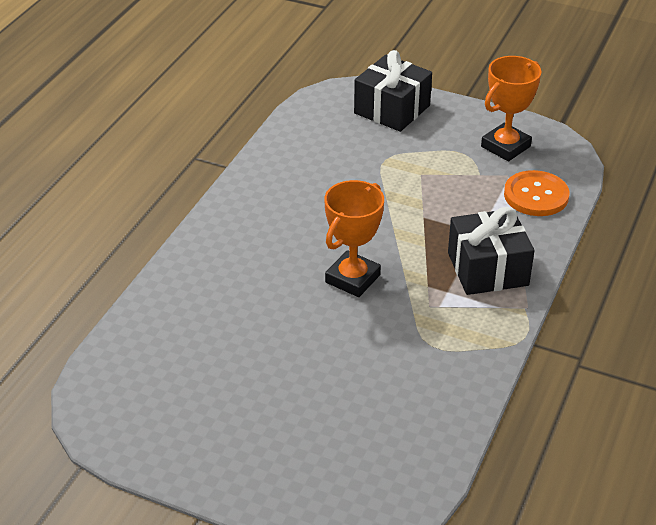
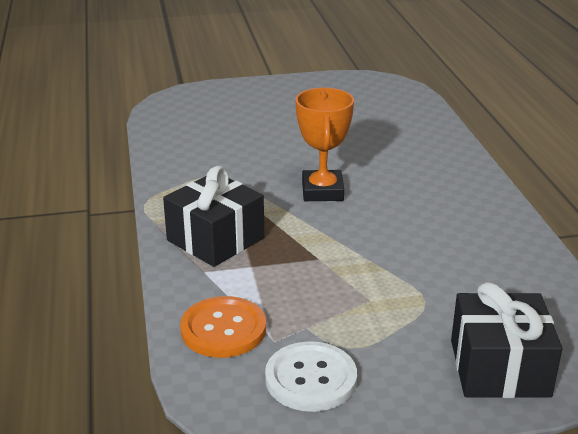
camera: 145 degrees right, 10 degrees down
orange trophy [481,56,542,161] -> white button [265,341,357,412]

